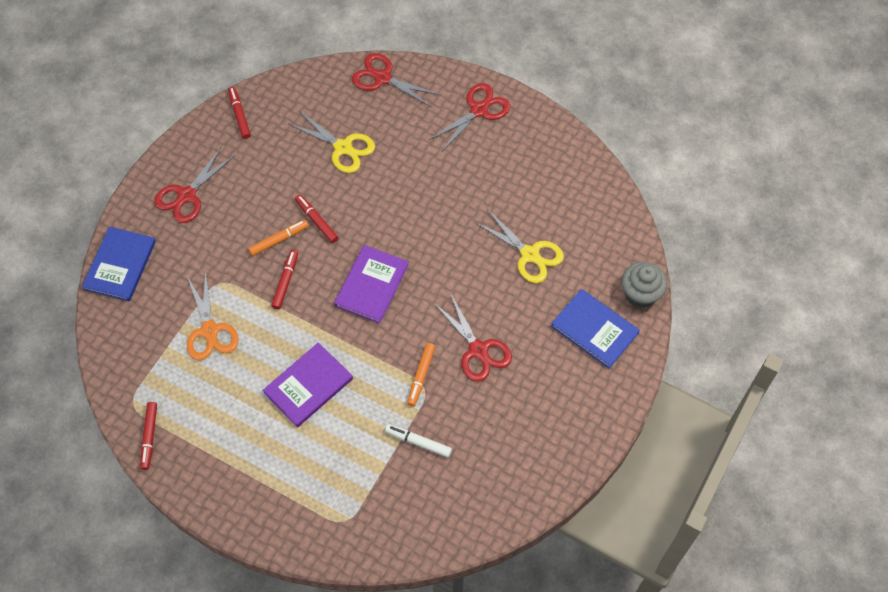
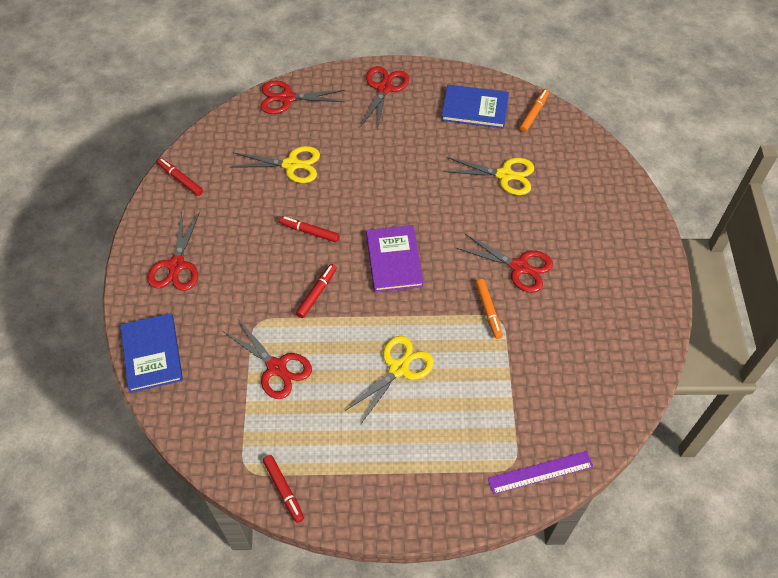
camera: 30 degrees left, 5 degrees down
orange scissors [187,269,239,361] -> red scissors [223,319,312,399]
orange marker [248,220,308,256] -> orange marker moved to [520,89,549,132]
purple book [263,342,353,427] -> yellow scissors [345,336,434,424]
red marker [271,250,298,310] -> red marker turned 45 degrees clockwise [296,264,337,318]
white marker [385,424,452,458] -> none
blue book [551,289,640,369] -> blue book moved to [441,85,509,129]
grey cupcake [622,262,668,308] -> none
none -> purple ruler [488,451,593,494]

